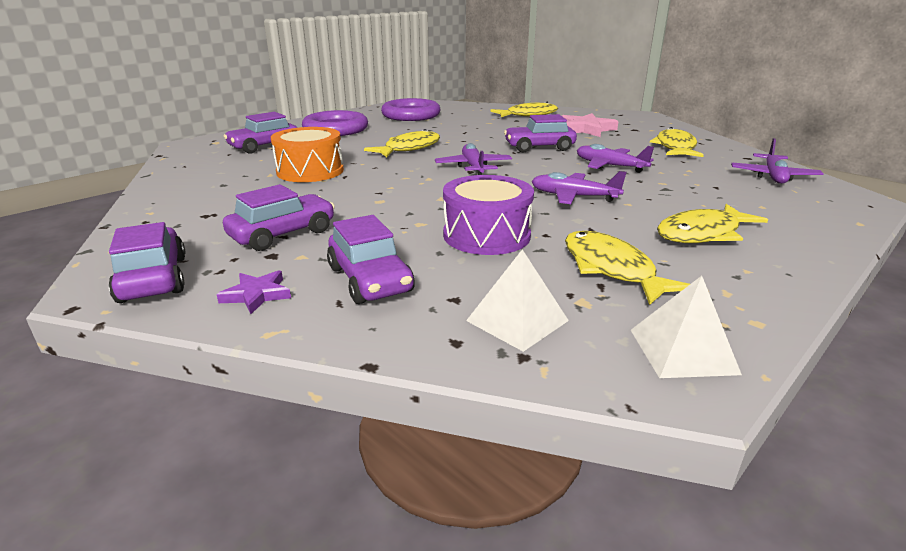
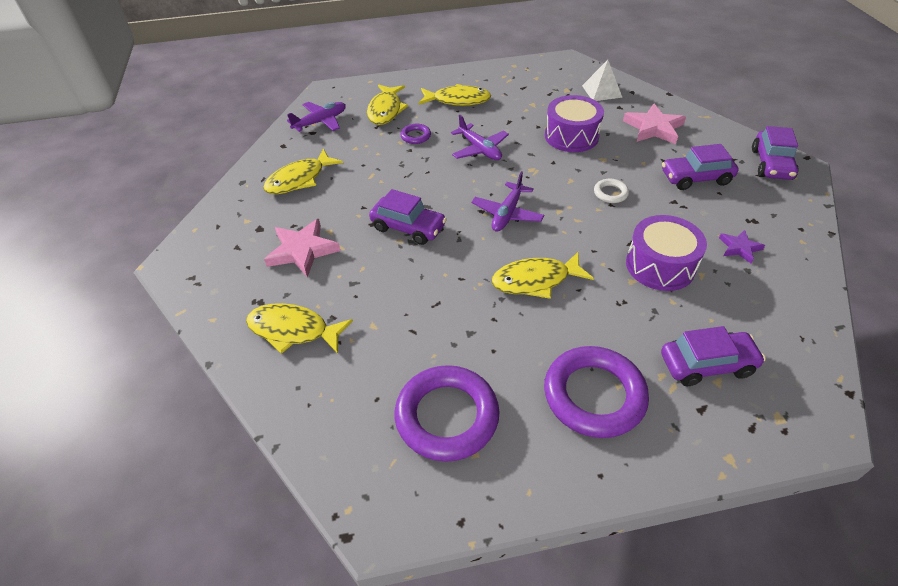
camera: 145 degrees left, 20 degrees up
purple star [216,270,291,314] -> purple star moved to [719,230,765,264]
orange drum [271,127,344,182] -> purple drum [626,215,707,291]
purple car [327,215,415,304] -> pink star [623,104,686,144]
yellow fish [565,231,690,305] -> yellow fish moved to [367,85,408,125]
purple plane [577,144,654,173] -> none
white pyramid [631,276,742,378] -> none
none -> purple ring [401,124,431,144]
none -> white ring [594,179,629,203]

